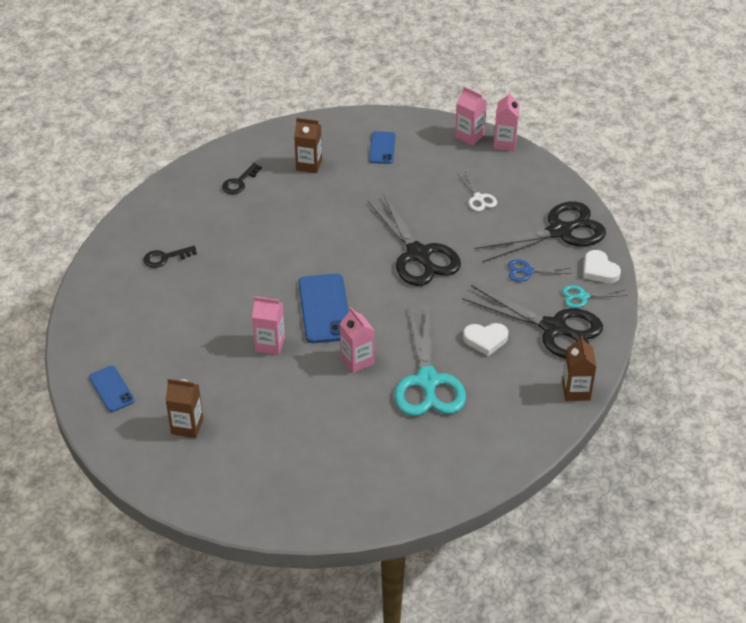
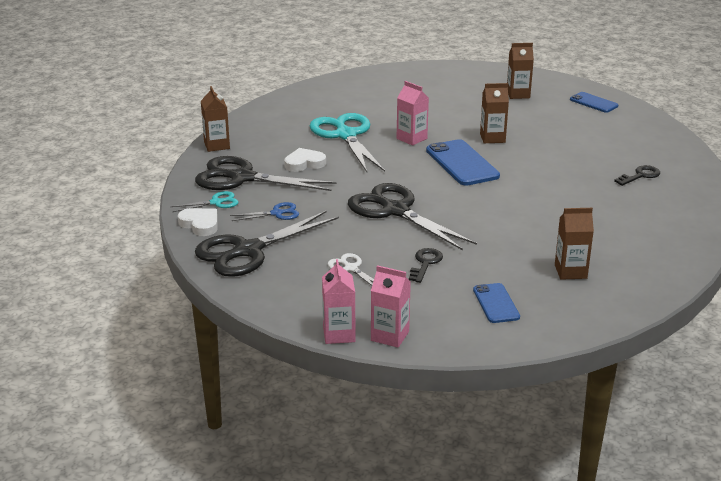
camera: 165 degrees right, 15 degrees down
black key [222,163,262,194] -> black key moved to [409,248,443,283]
pink carton [252,296,285,355] -> brown carton [480,83,509,143]

